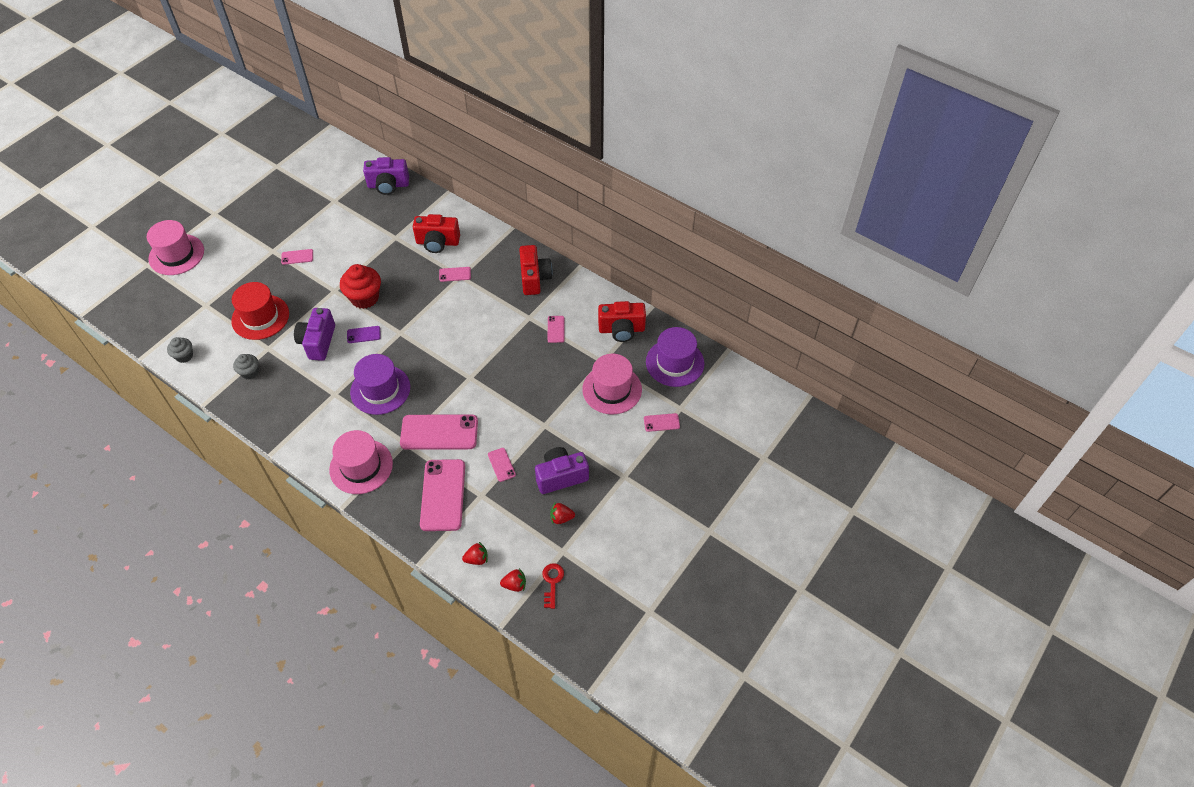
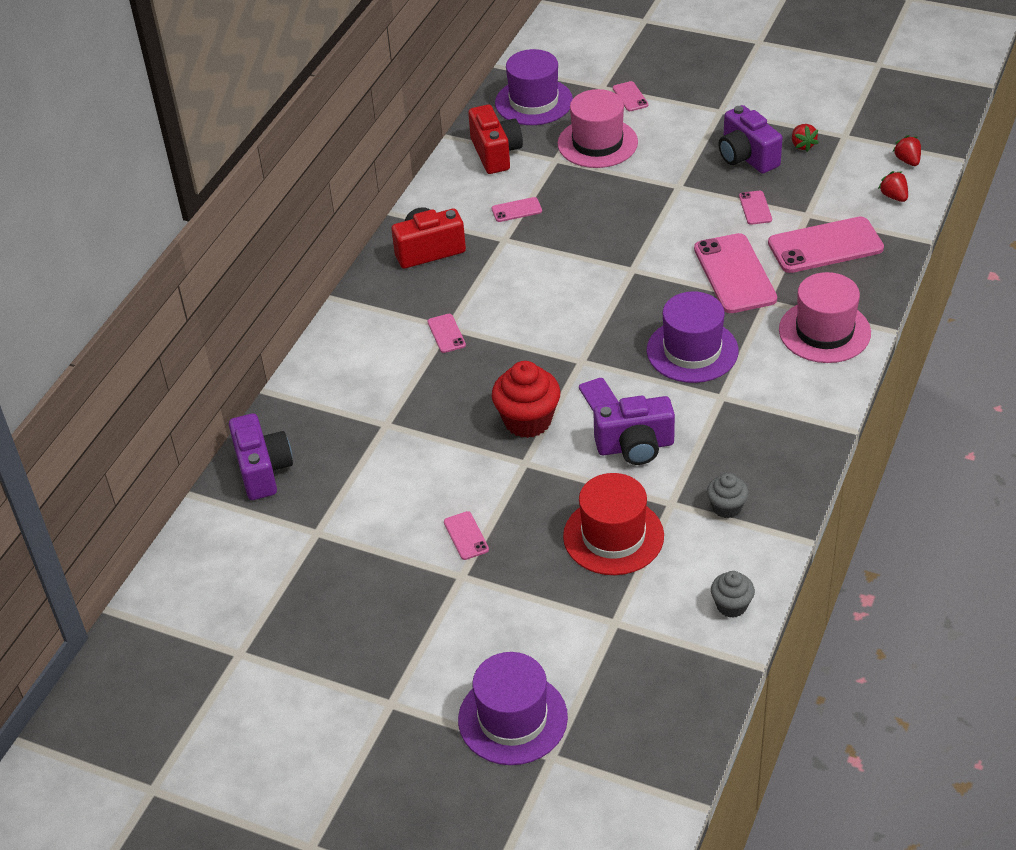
camera: 100 degrees left, 10 degrees down
pink hat [147,220,204,275] -> purple hat [458,652,568,765]
red camera [413,214,460,253] -> none
pink phone [488,448,516,482] -> pink phone turned 60 degrees counterclockwise [739,191,772,225]
red key [543,563,564,609] -> none

